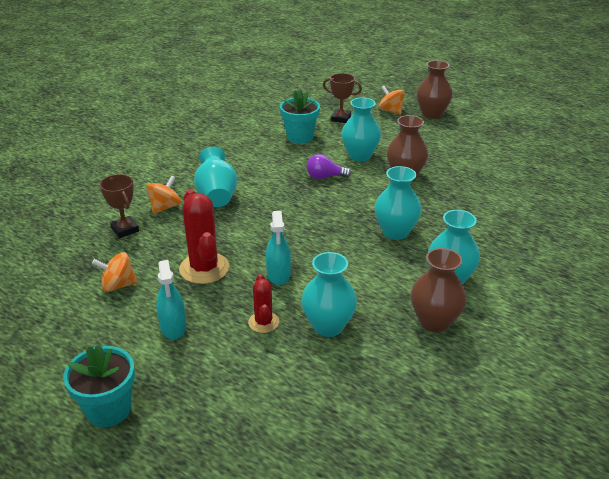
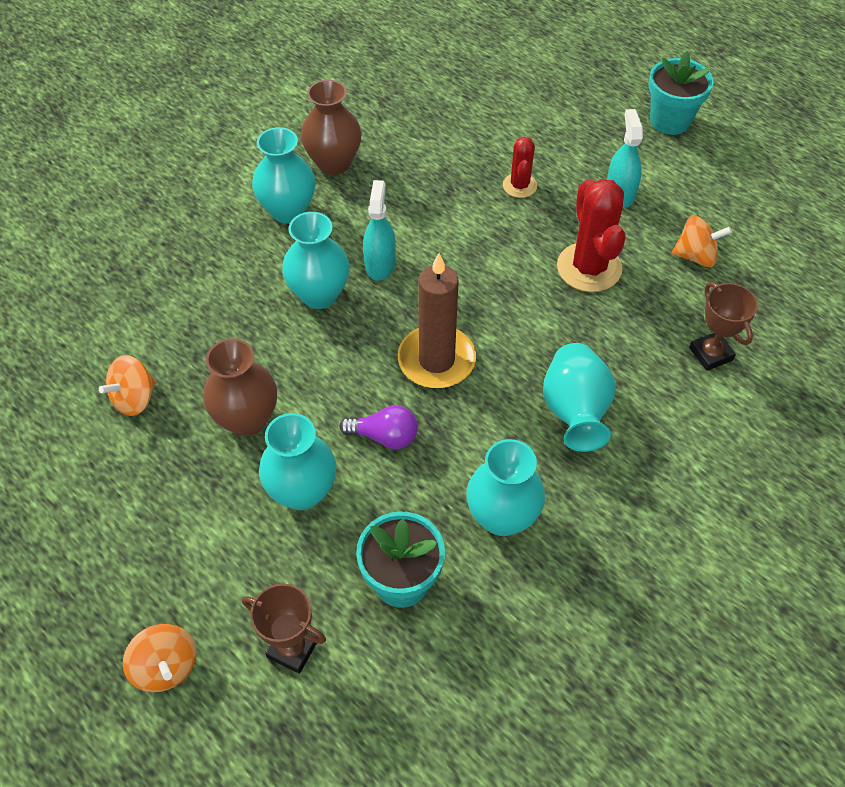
camera: 170 degrees left, 20 degrees up
orange spinning top [146,175,181,214] -> orange spinning top moved to [99,355,156,416]
turquoise spray bottle [266,211,291,285] -> turquoise spray bottle moved to [363,180,396,281]
turquoise vase [301,252,357,337] -> turquoise vase moved to [466,439,545,536]
brown vase [417,60,453,119] -> none
none -> brown candle [398,253,476,388]

